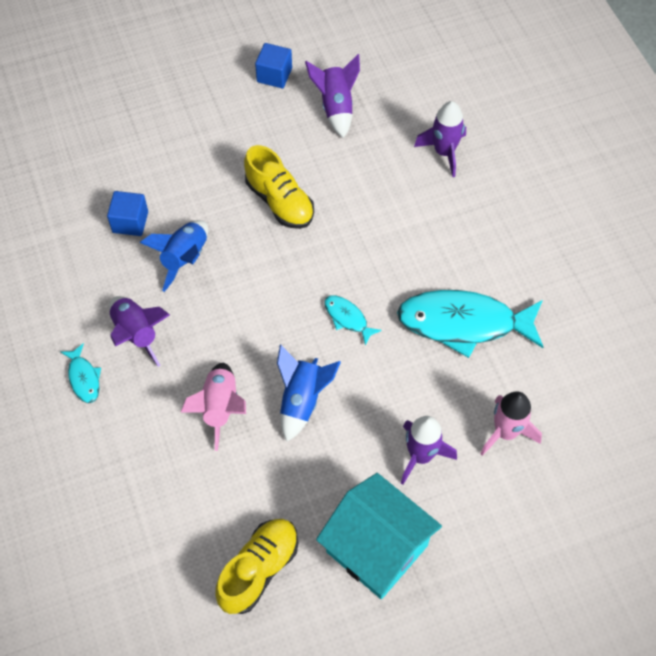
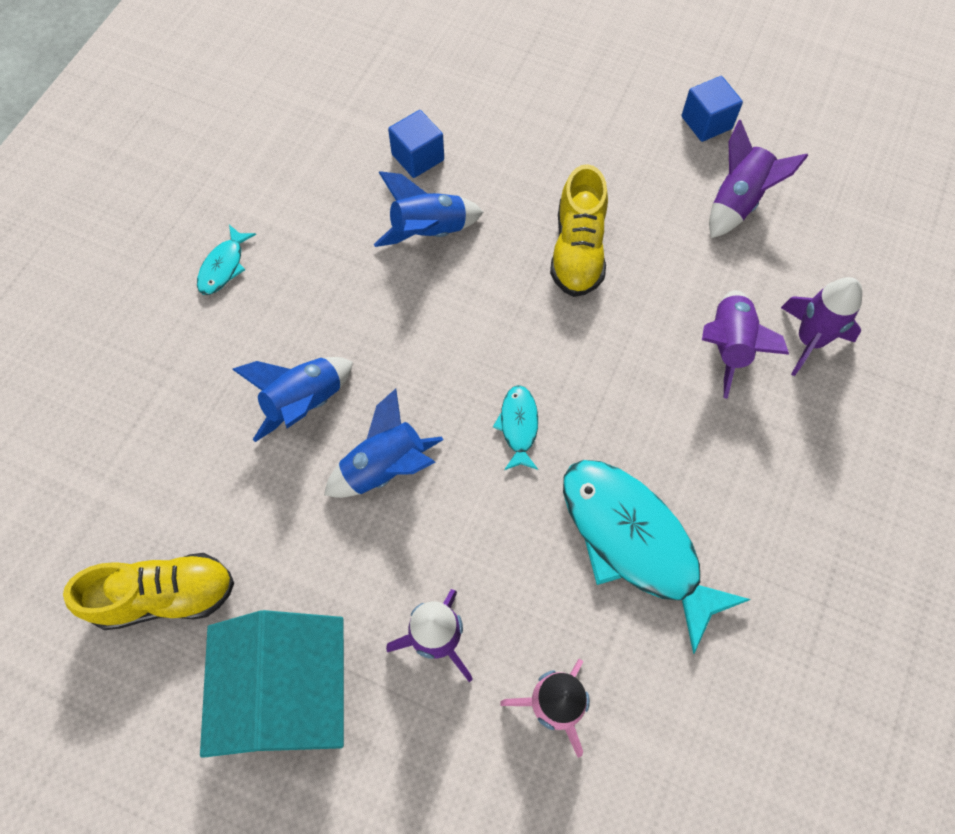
camera: 45 degrees right, 5 degrees up
purple rocket [109,296,170,367] -> purple rocket moved to [702,290,789,399]
pink rocket [181,363,246,451] -> blue rocket [232,357,353,442]

